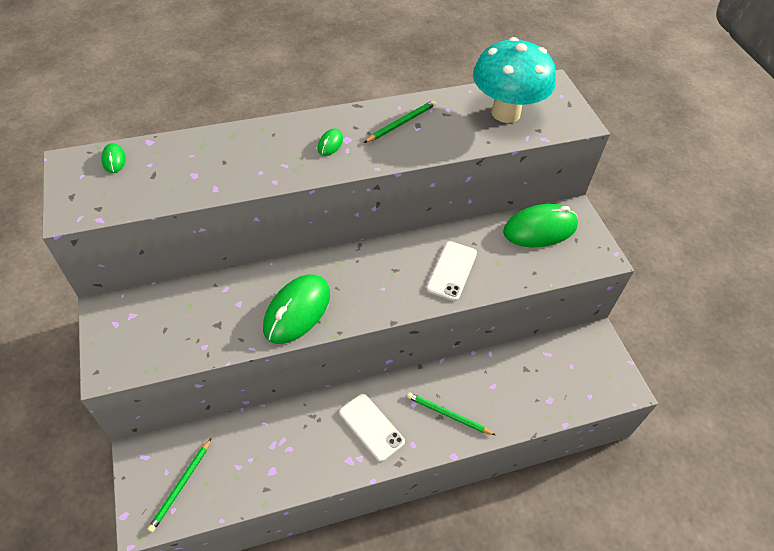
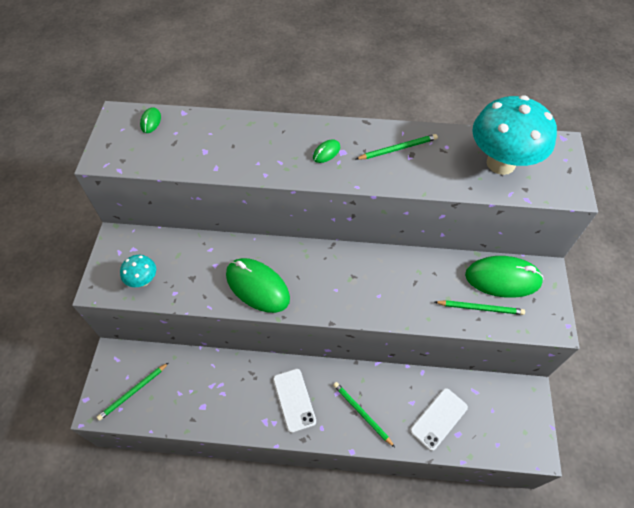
camera: 25 degrees right, 5 degrees up
green mouse [263,274,330,344] -> green mouse turned 75 degrees clockwise [226,258,290,313]
white phone [426,241,477,301] -> white phone moved to [410,388,468,451]
none -> turquoise mushroom [120,255,156,287]
none -> green pencil [435,300,525,315]

